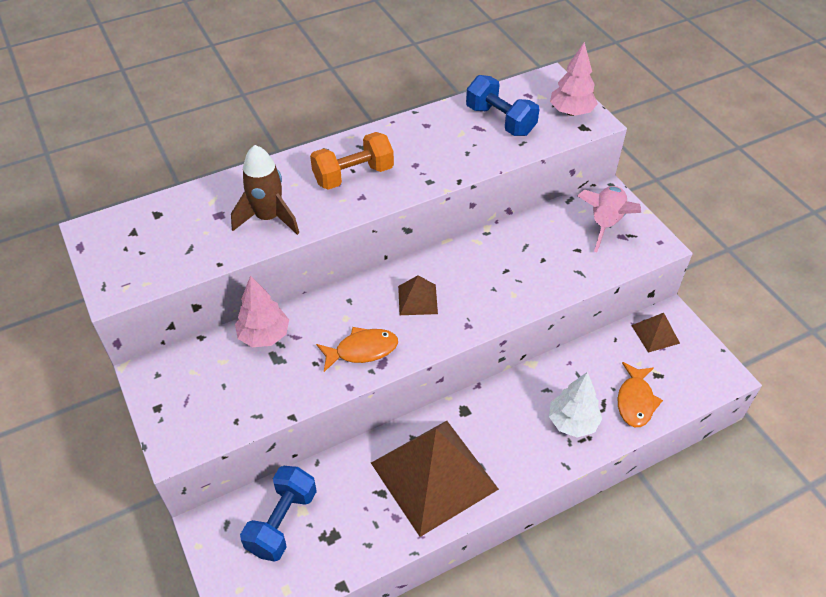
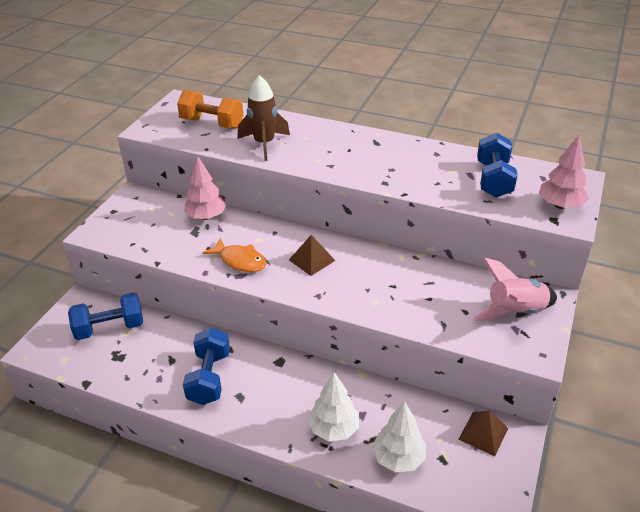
camera: 50 degrees right, 10 degrees down
orange dumbbell [310,132,394,190] -> orange dumbbell moved to [177,90,244,129]
brown pyramid [371,421,499,537] -> blue dumbbell [183,328,230,405]
orange fish [618,362,663,427] -> white tree [372,402,426,473]

